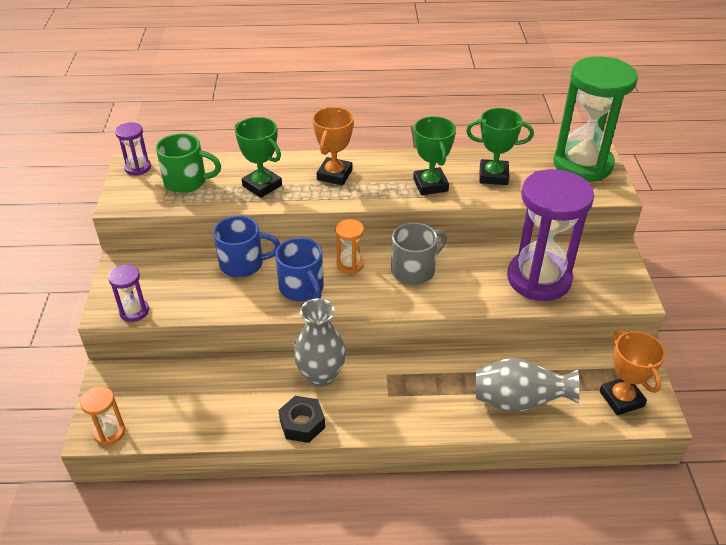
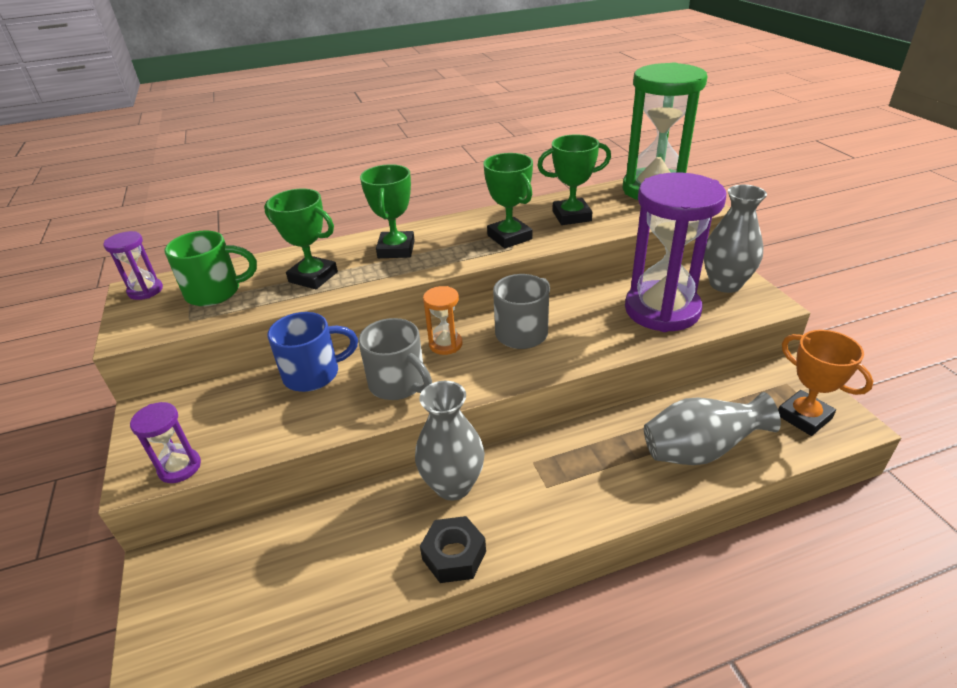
camera: 15 degrees left, 5 degrees down
orange hourglass [80,386,125,445] -> none
blue mug [275,237,324,301] -> grey mug [358,318,432,400]
orange trophy [312,107,354,185] -> green trophy [360,164,415,258]
none -> grey vase [704,185,767,293]

